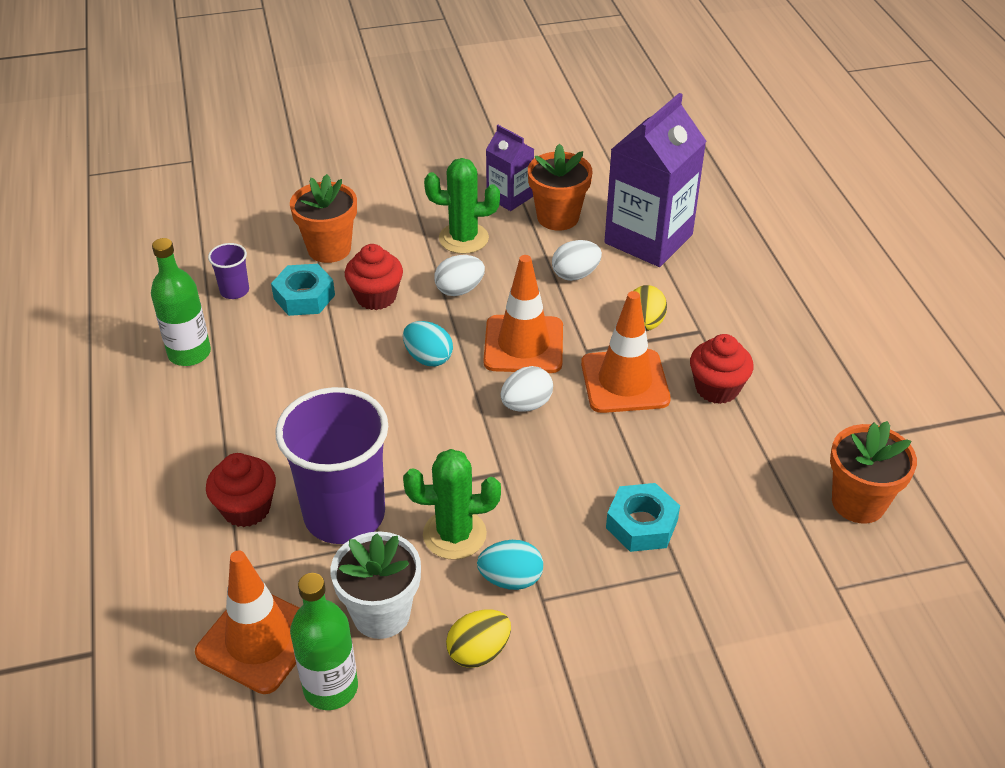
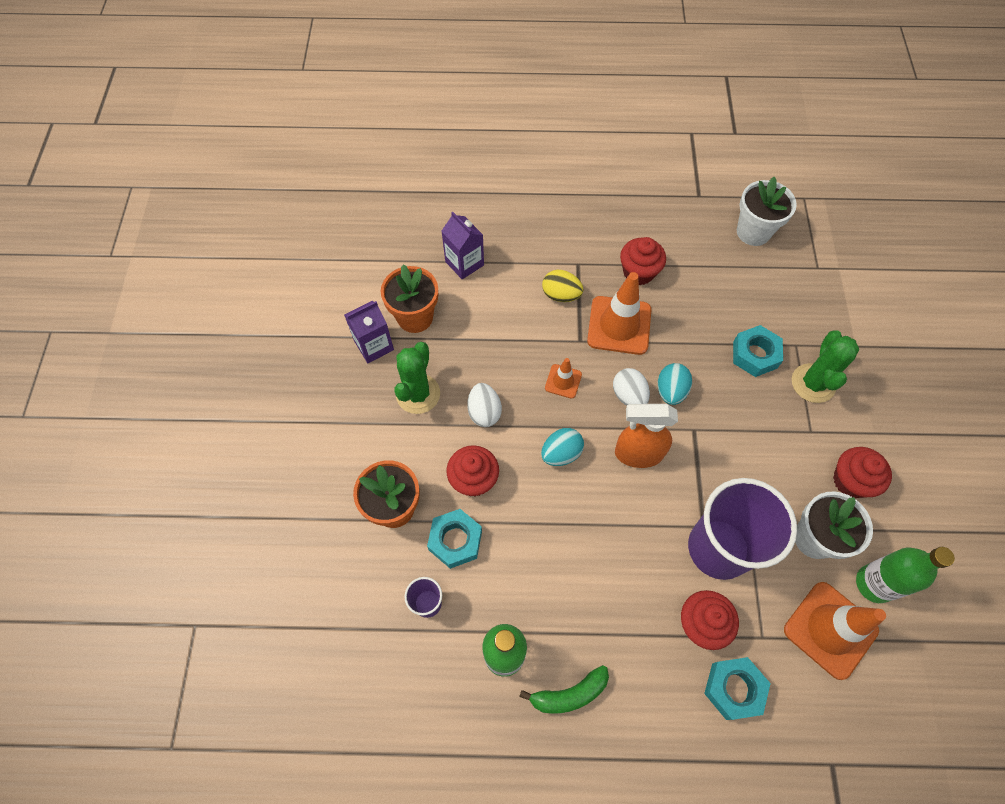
camera: 75 degrees left, 20 degrees up
green cactus [403,449,501,560] -> green cactus moved to [792,330,859,403]
yellow egg [446,609,511,668] -> red cupcake [833,447,892,498]
turquoise egg [477,540,543,590] -> turquoise egg moved to [658,363,692,405]
orange traffic cone [484,255,563,373] -> orange traffic cone [545,358,582,399], size x0.51
white egg [552,240,602,281] -> none
purple carton [604,93,706,267] -> purple carton [441,212,484,280], size x0.53
orange flower pot [830,421,917,523] -> white flower pot [737,177,797,246]
none -> green banana [519,665,609,714]
none -> orange spray bottle [615,404,678,468]
none -> turquoise nut [704,657,771,720]

